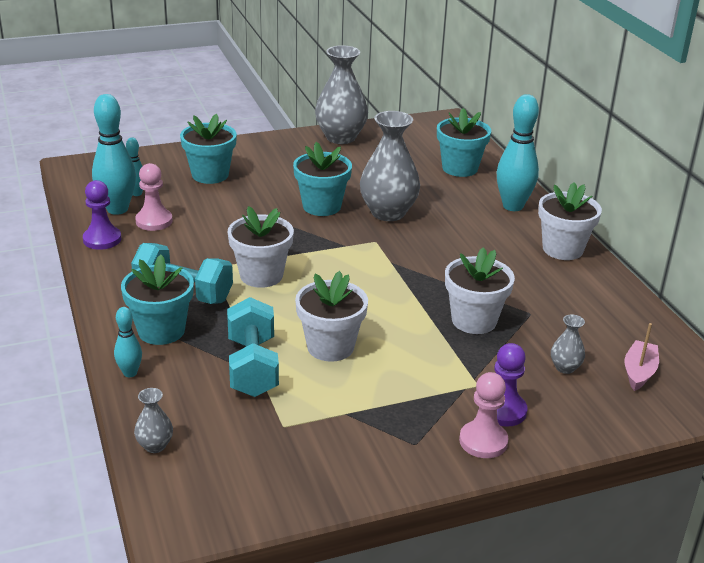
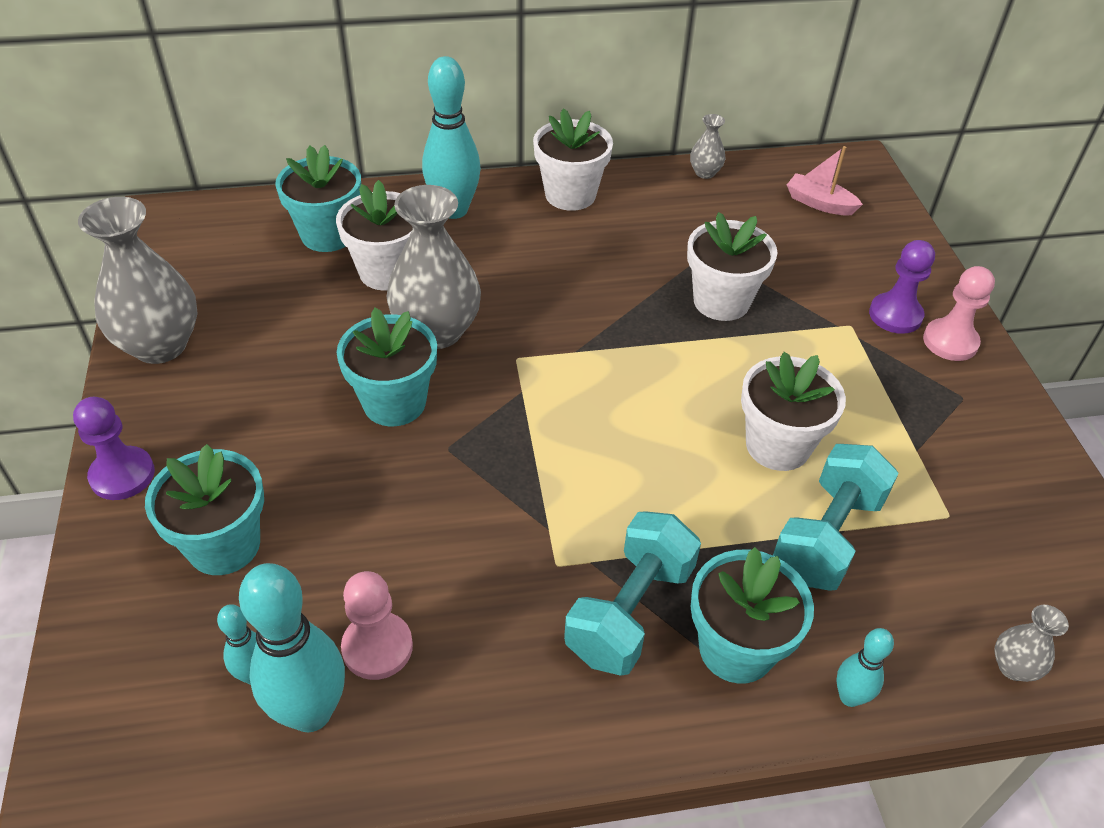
camera: 80 degrees left, 15 degrees up
purple pawn [83,180,121,250] -> purple pawn moved to [73,397,155,500]
turquoise dumbbell [227,297,279,397] -> turquoise dumbbell turned 60 degrees counterclockwise [773,444,899,591]
white flower pot [228,206,294,288] -> white flower pot moved to [336,180,413,291]
grey vase [551,315,585,374] -> grey vase moved to [690,114,725,179]

